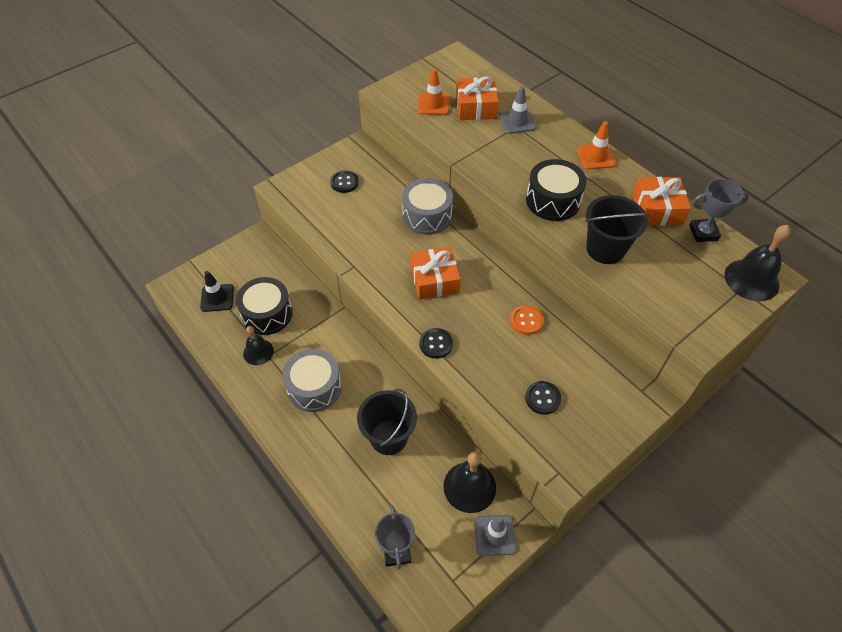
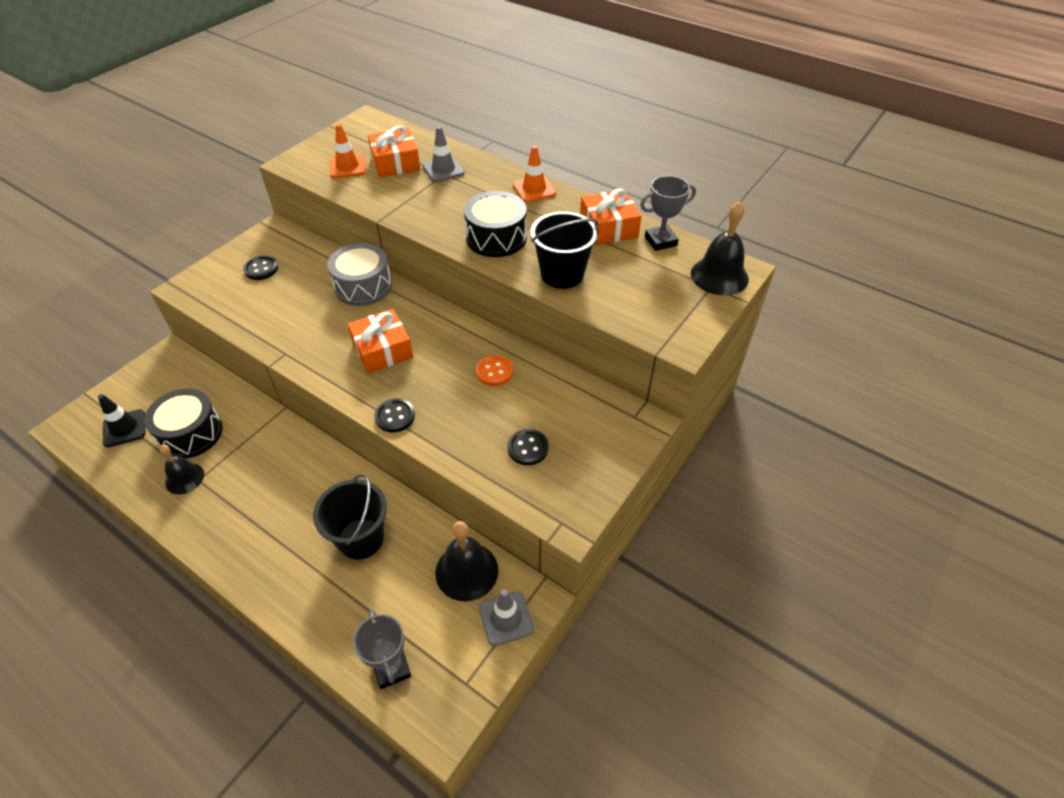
camera: 15 degrees left, 5 degrees down
grey drum [283,349,342,412] -> none

